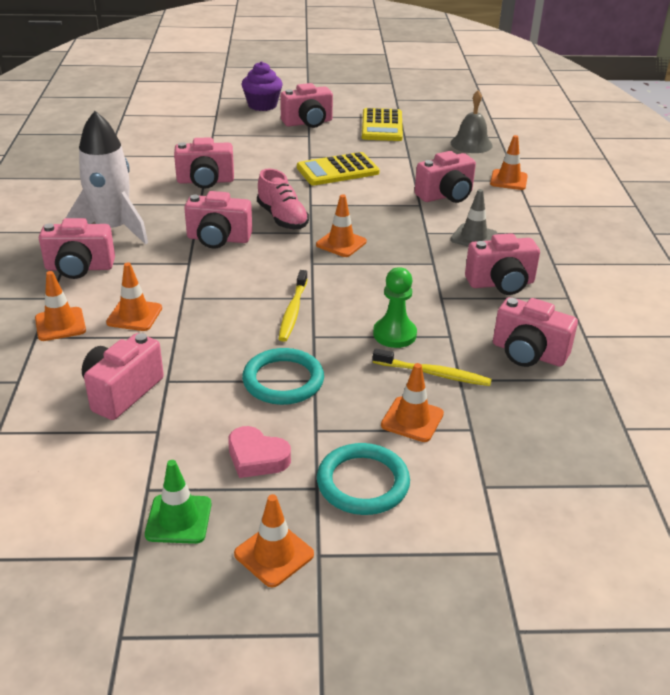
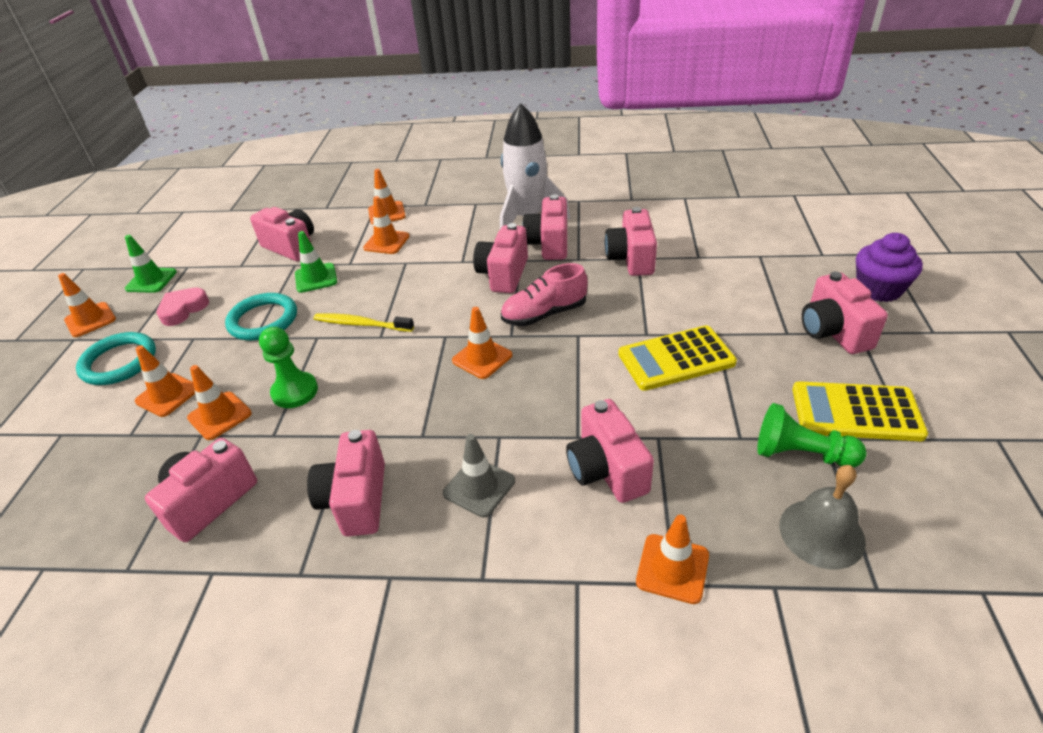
camera: 100 degrees right, 5 degrees up
pink camera [39,218,115,279] -> pink camera moved to [522,194,567,260]
yellow calculator [297,152,380,186] -> yellow calculator turned 90 degrees counterclockwise [618,325,737,391]
yellow toothbrush [373,348,492,386] -> orange traffic cone [187,365,252,440]
none -> green traffic cone [295,231,337,293]
none -> green pawn [757,403,866,468]

